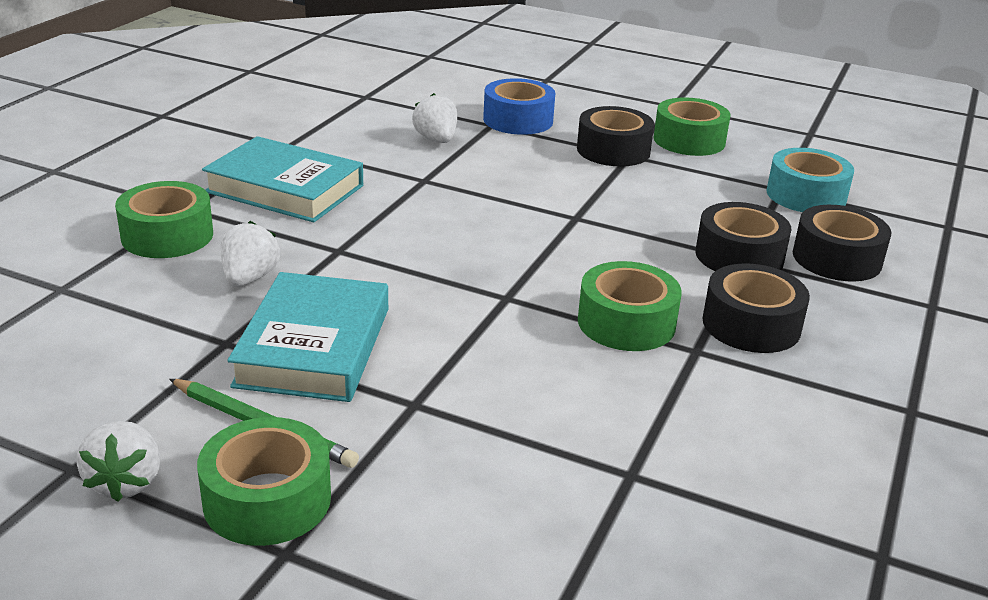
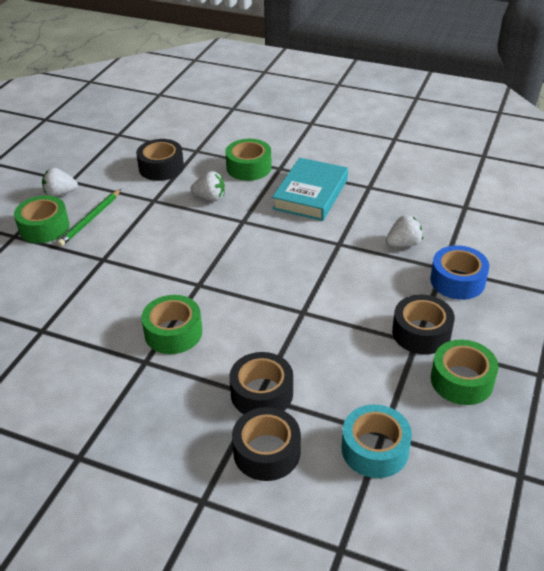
camera: 90 degrees right, 10 degrees up
turquoise book [227,272,388,402] -> none
black tape [702,264,810,353] -> black tape moved to [136,139,184,181]

